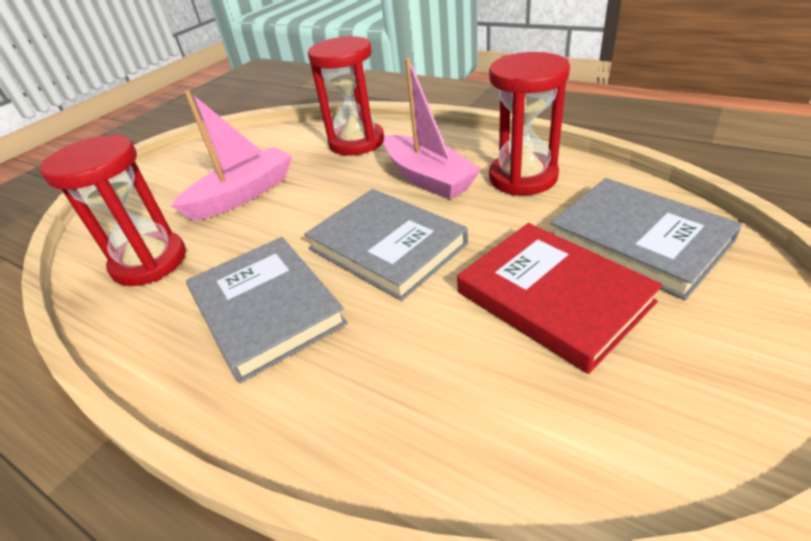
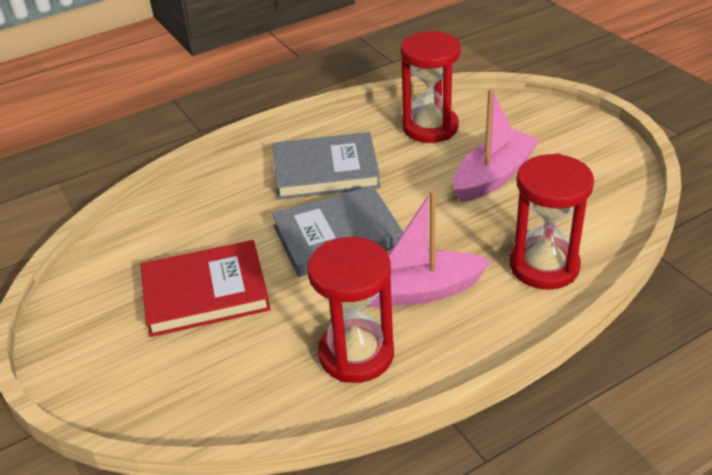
camera: 115 degrees right, 0 degrees up
pink boat [171,90,292,221] -> pink boat turned 120 degrees counterclockwise [453,88,540,202]
grey book [550,178,742,300] -> none

